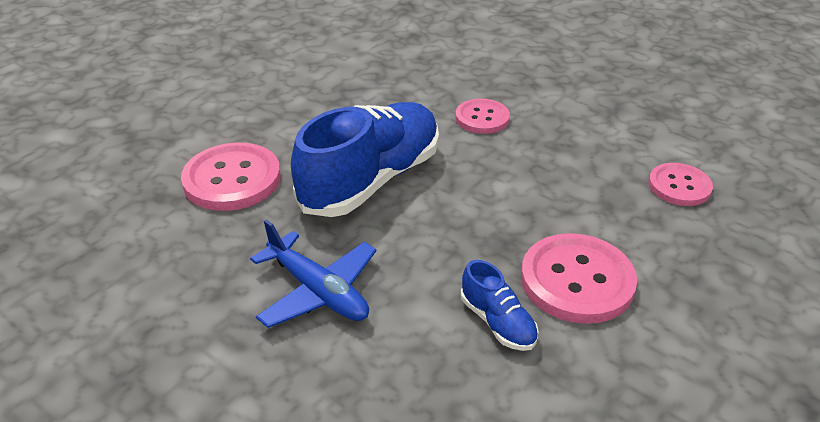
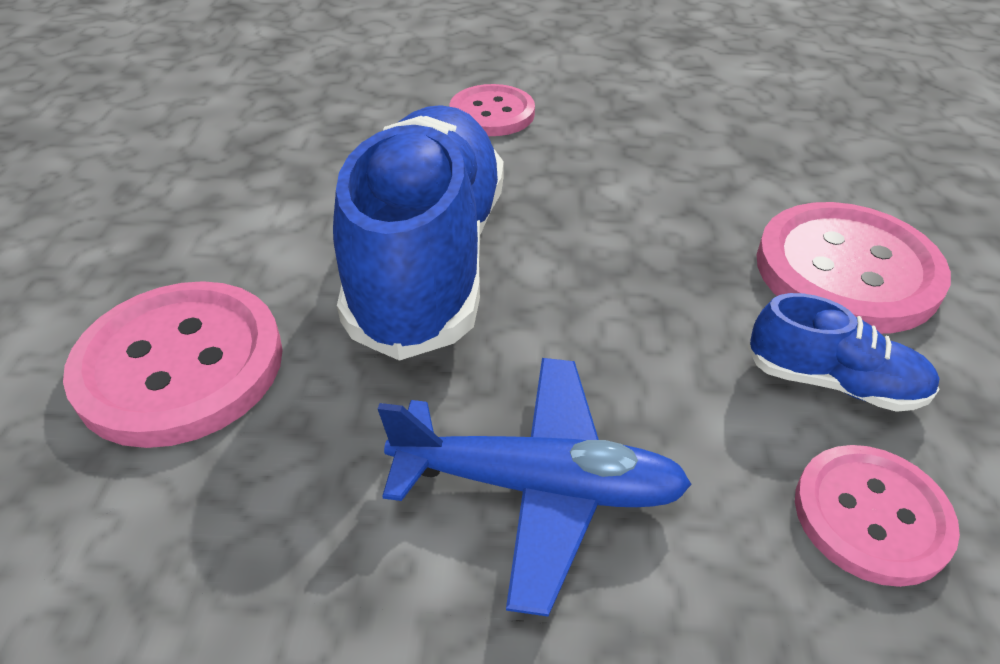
camera: 35 degrees left, 5 degrees up
pink button [648,163,713,206] -> pink button moved to [795,445,960,587]

